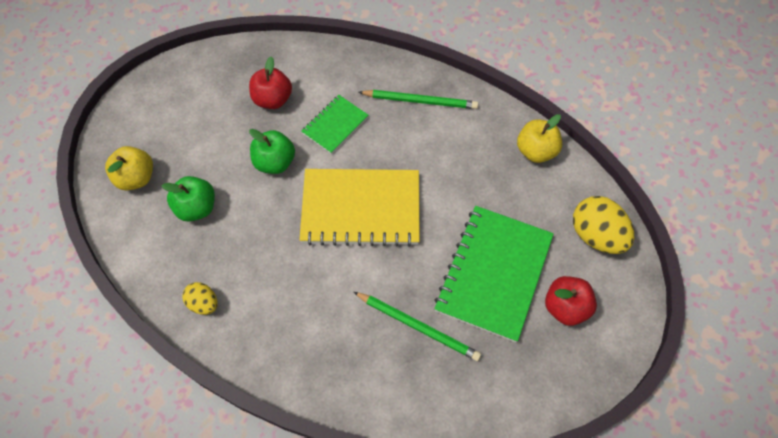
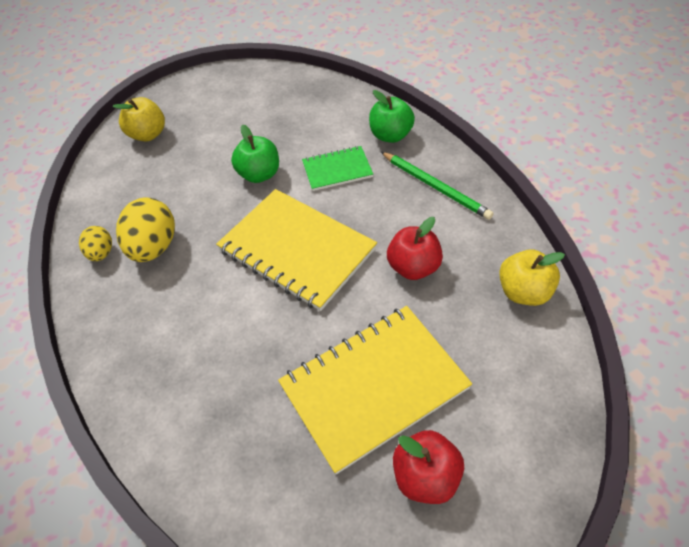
camera: 40 degrees right, 10 degrees down
green apple [161,176,215,222] -> green apple moved to [369,90,415,143]
red apple [249,57,292,109] -> red apple moved to [387,217,443,280]
green pencil [354,292,481,361] -> none
green notebook [434,206,554,342] -> yellow notebook [278,306,472,474]
yellow egg [573,196,634,254] -> yellow egg moved to [116,197,175,262]

